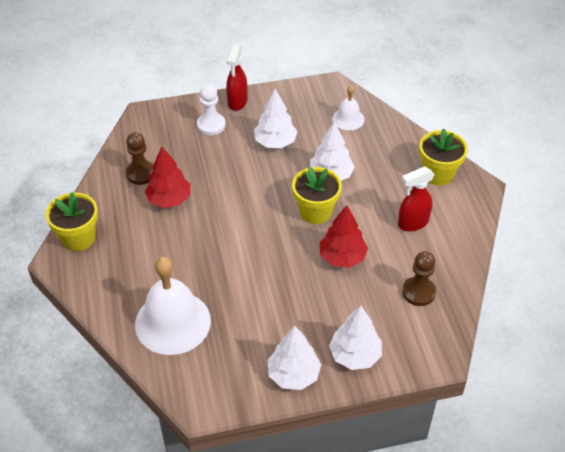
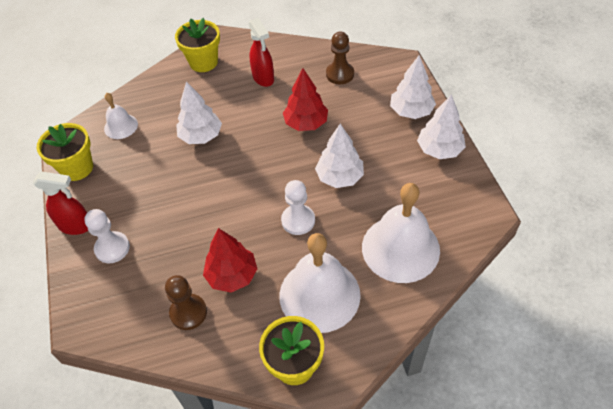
camera: 90 degrees left, 5 degrees up
white tree [254,89,298,148] -> white tree moved to [315,124,364,188]
yellow flower pot [292,167,342,224] -> yellow flower pot moved to [37,123,93,181]
none -> white bell [279,233,361,333]
none -> white pawn [281,180,315,235]

